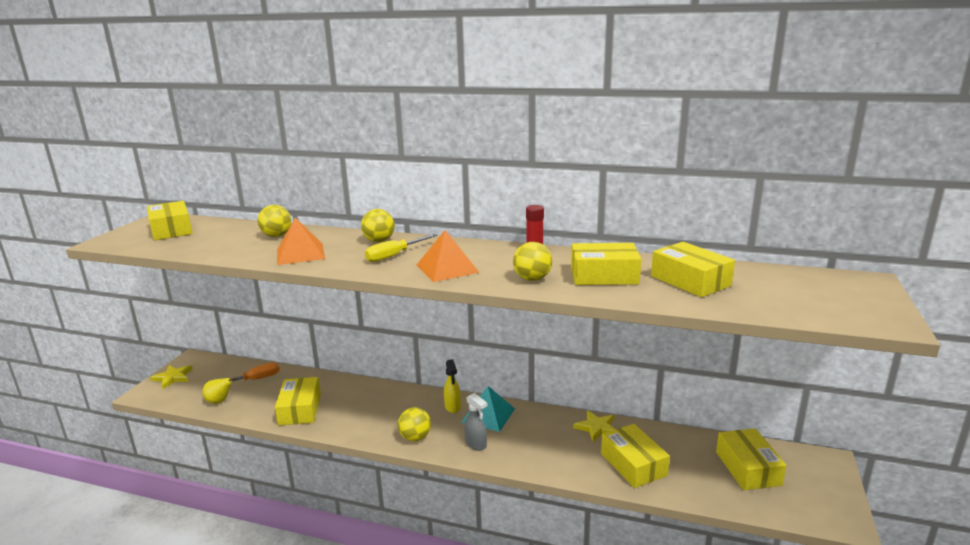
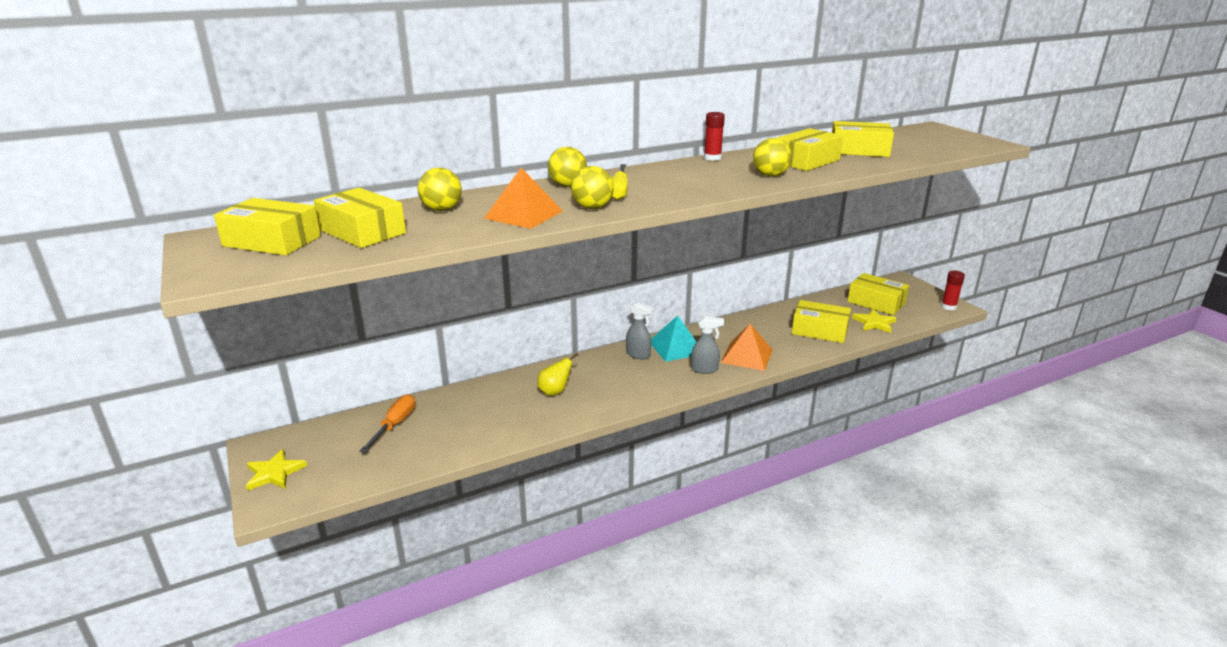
camera: 45 degrees left, 5 degrees up
yellow pear [202,377,236,404] -> yellow pear moved to [537,353,578,396]
yellow box [275,377,321,425] -> yellow box moved to [314,187,406,248]
yellow ball [398,407,431,441] -> yellow ball moved to [571,166,613,209]
orange pyramid [416,230,479,282] -> orange pyramid moved to [721,324,772,371]
yellow spray bottle [444,359,461,413] -> grey spray bottle [626,302,654,359]
yellow star [573,411,616,442] -> yellow star moved to [852,309,896,333]
none -> red glue stick [941,270,965,310]

